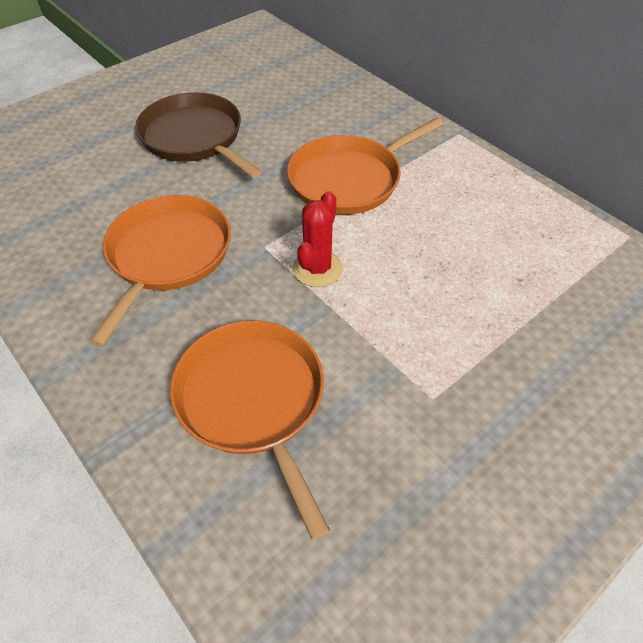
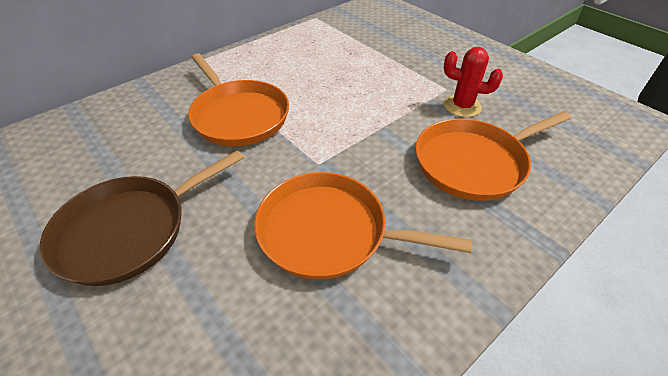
camera: 90 degrees left, 5 degrees down
red cactus [293,191,343,287] -> red cactus moved to [444,47,503,117]

